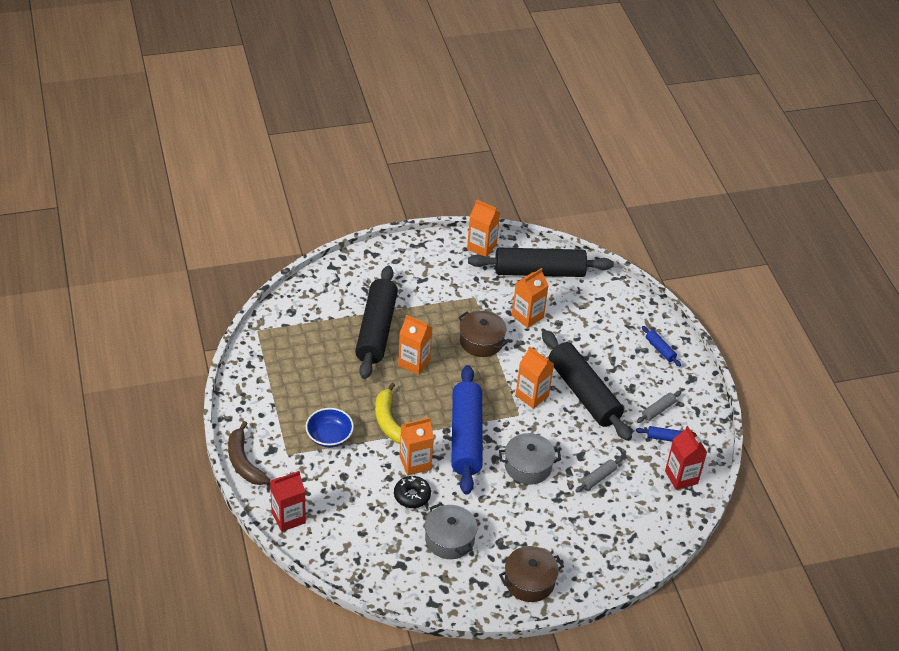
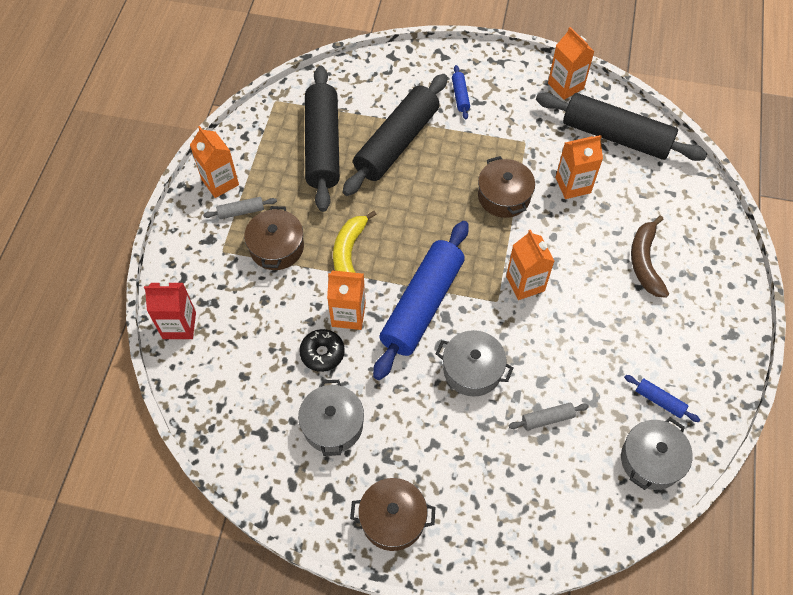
camera: 30 degrees right, 15 degrees up
brown banana [228,421,270,485] -> brown banana moved to [631,216,669,298]
blue bowl [306,408,354,447] -> brown pot [244,206,304,270]
orange carton [398,315,433,375] -> orange carton moved to [190,126,239,198]
black rolling pin [542,330,632,441] -> black rolling pin moved to [305,66,340,212]
grey rolling pin [637,391,682,423] -> grey rolling pin moved to [203,197,277,219]
blue rolling pin [642,326,681,366] -> blue rolling pin moved to [452,65,470,120]
red carton [665,426,707,490] -> grey pot [621,417,693,490]

